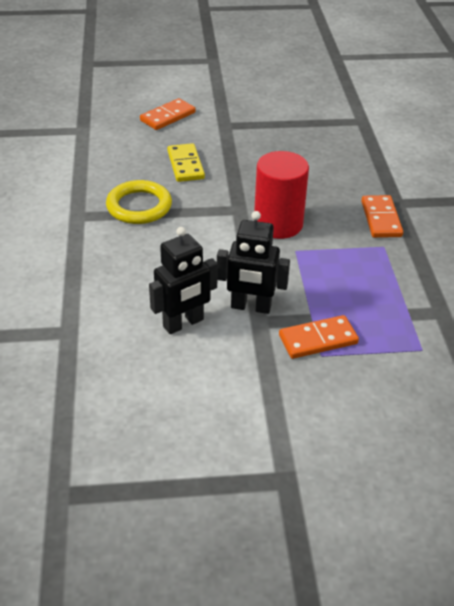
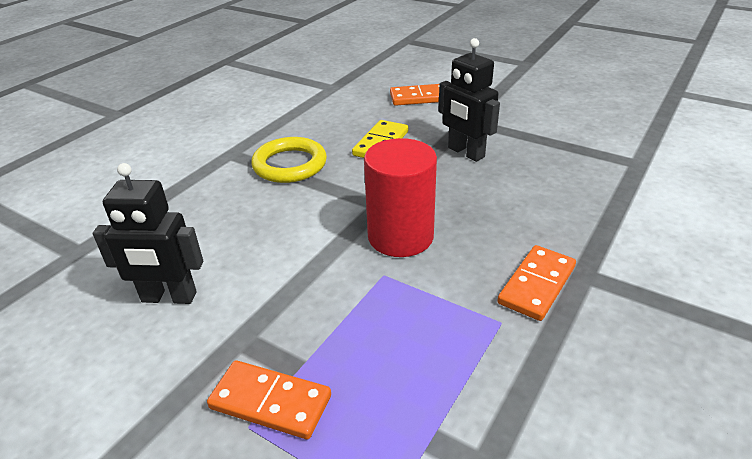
camera: 40 degrees right, 5 degrees down
black robot [217,211,290,314] -> black robot moved to [438,38,500,162]

